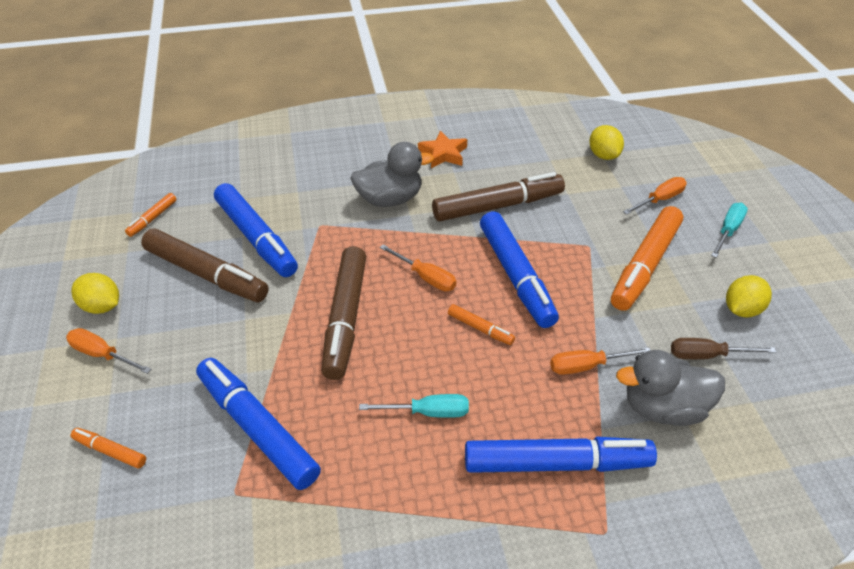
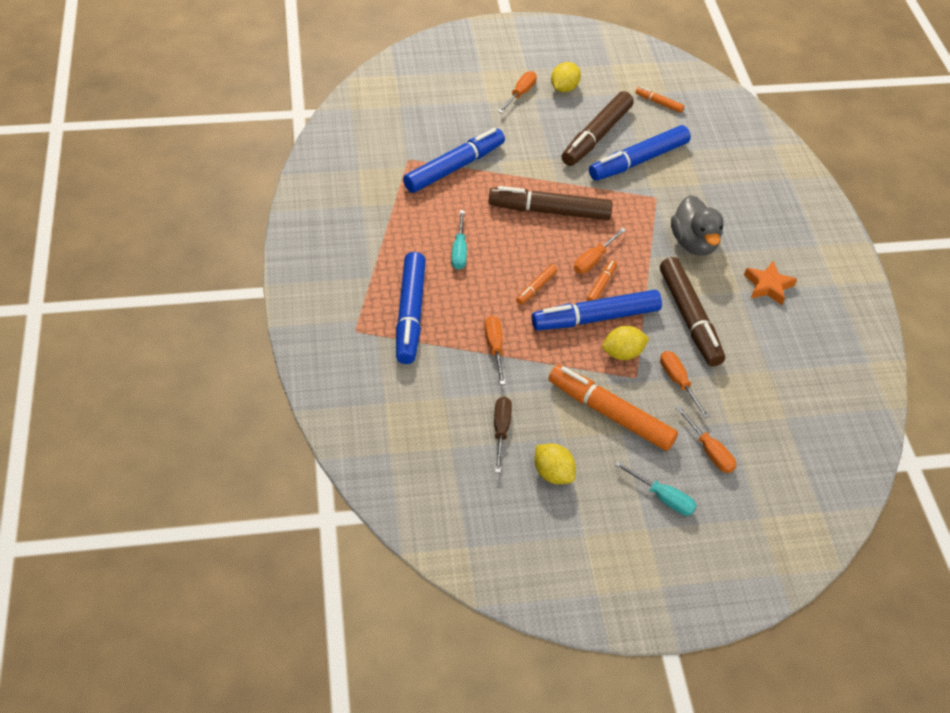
camera: 90 degrees right, 5 degrees up
orange marker [71,428,146,468] -> orange marker moved to [587,260,617,301]
yellow lemon [589,125,624,160] -> yellow lemon moved to [602,326,650,360]
grey duck [616,350,725,426] -> none
none -> orange screwdriver [660,351,709,418]

